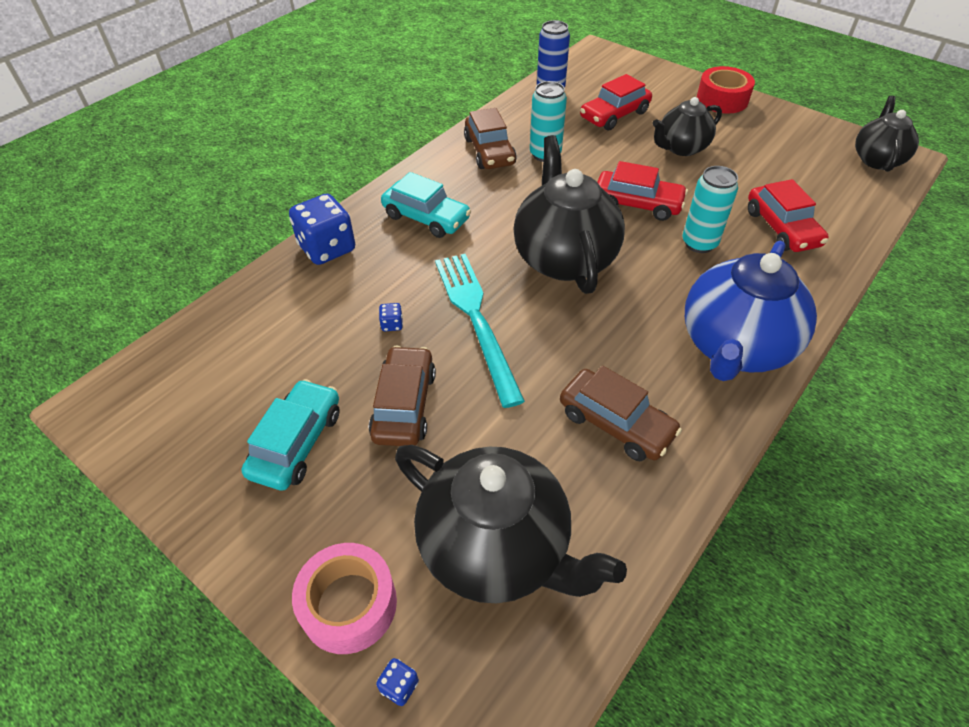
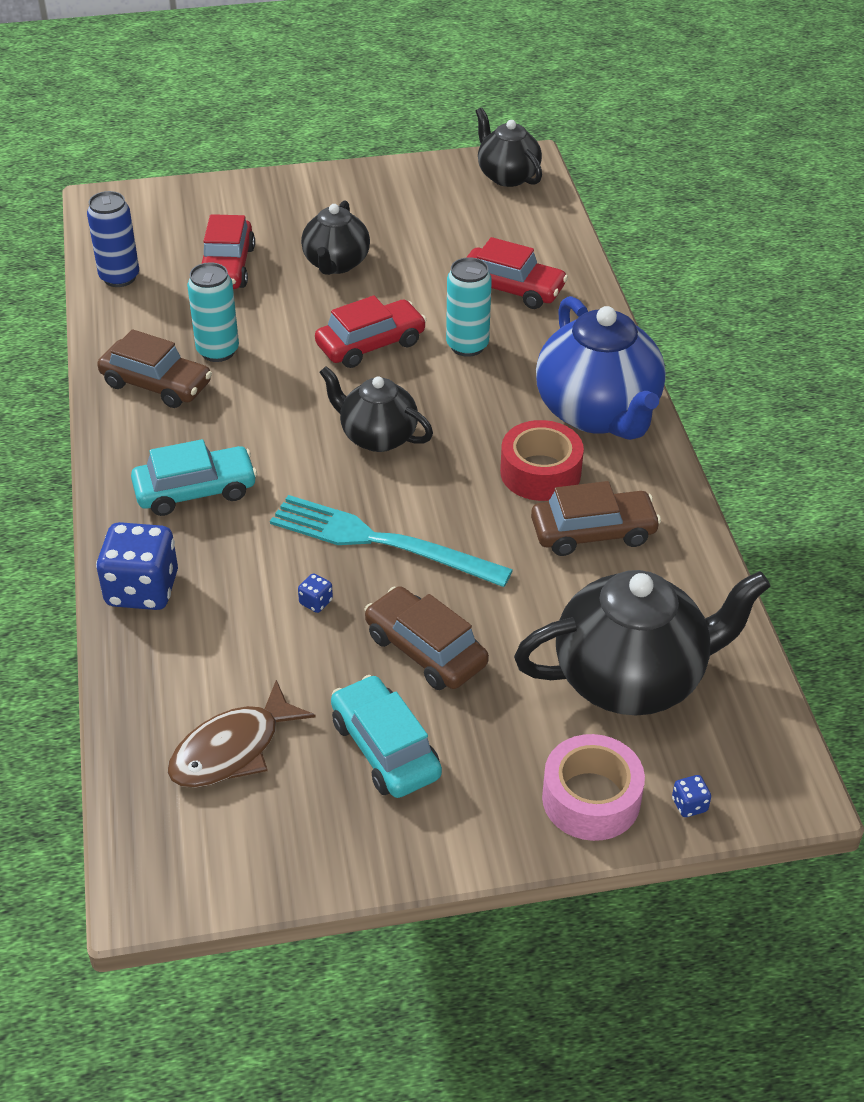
camera: 50 degrees left, 5 degrees down
black teapot [513,135,625,294] -> black teapot [319,366,433,452], size x0.60
red tape [697,66,755,113] -> red tape moved to [500,420,584,501]
none -> brown fish [167,680,316,788]

